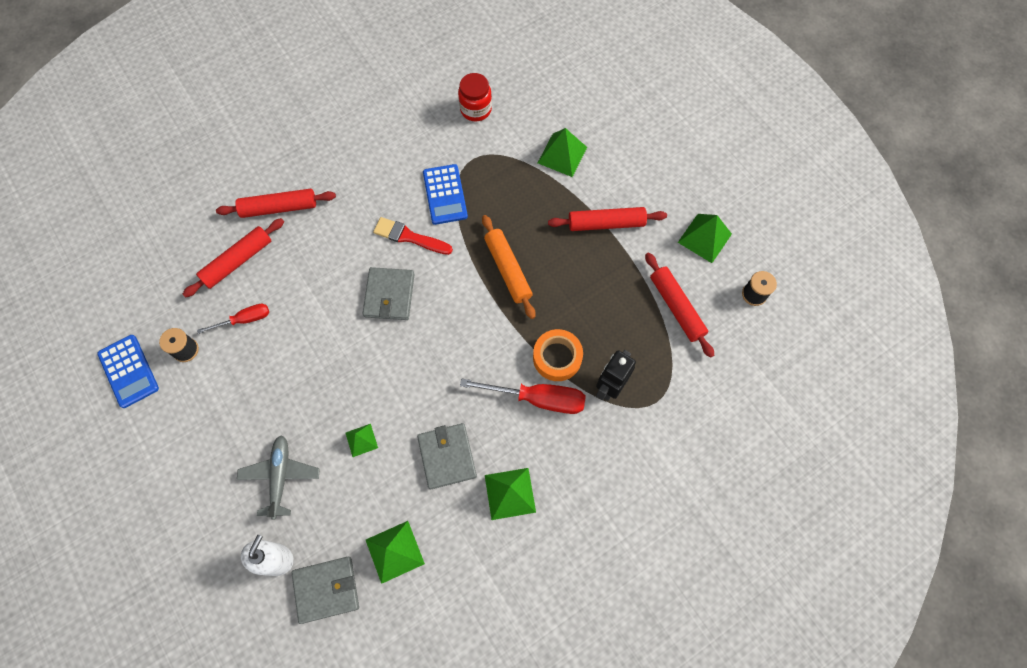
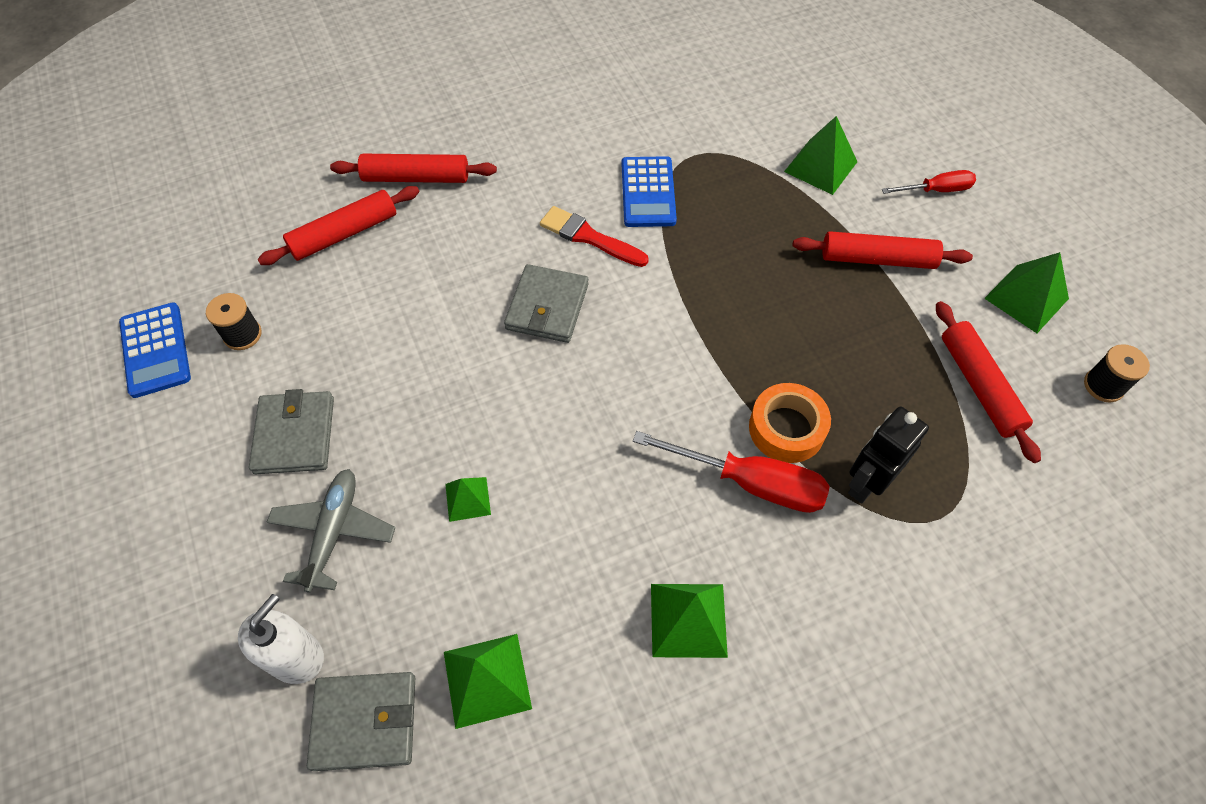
camera: 10 degrees right, 10 degrees down
red screwdriver [197,304,269,334] -> red screwdriver moved to [882,170,976,194]
grey wallet [417,423,477,489] -> grey wallet moved to [249,389,334,474]
red jar [458,73,492,121] -> none
orange rolling pin [482,215,535,319] -> none

